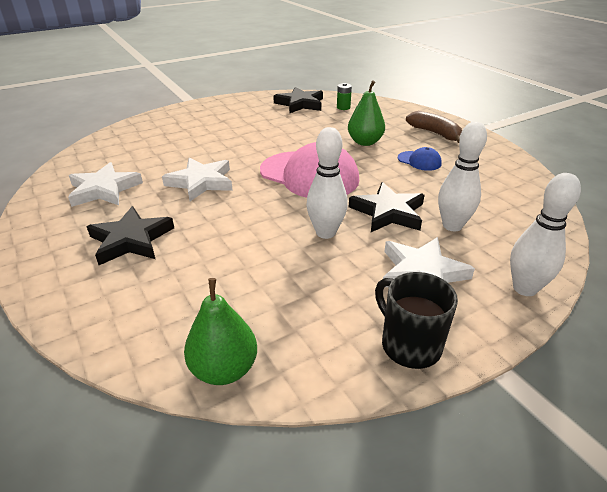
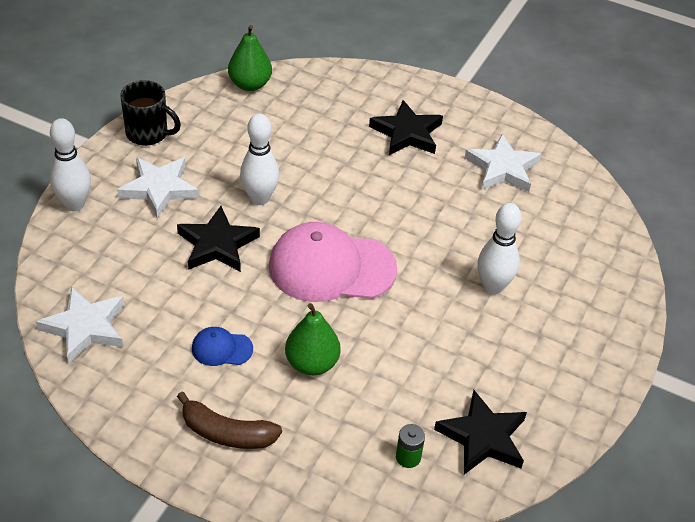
camera: 145 degrees right, 10 degrees up
white star [162,158,233,201] -> white star moved to [36,286,124,363]
white bowling pin [438,122,487,231] -> white bowling pin moved to [478,203,522,294]

